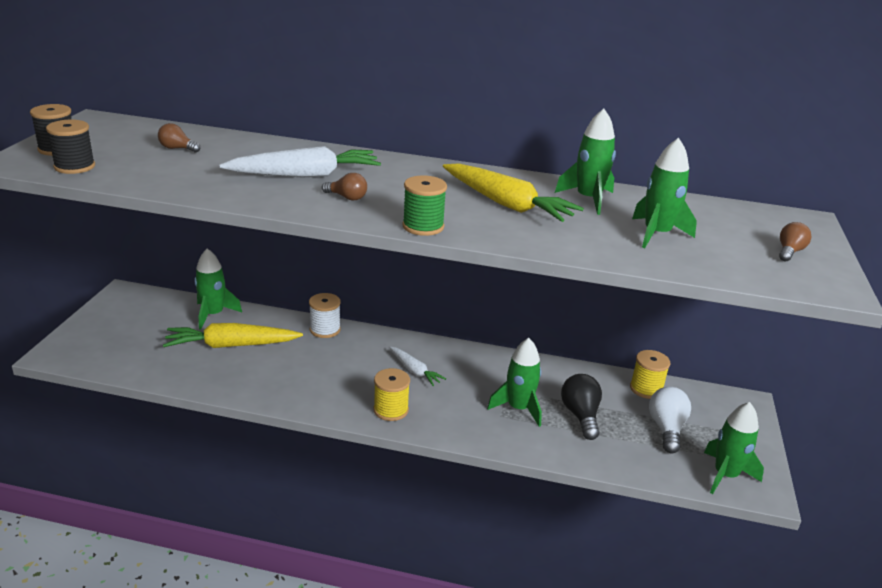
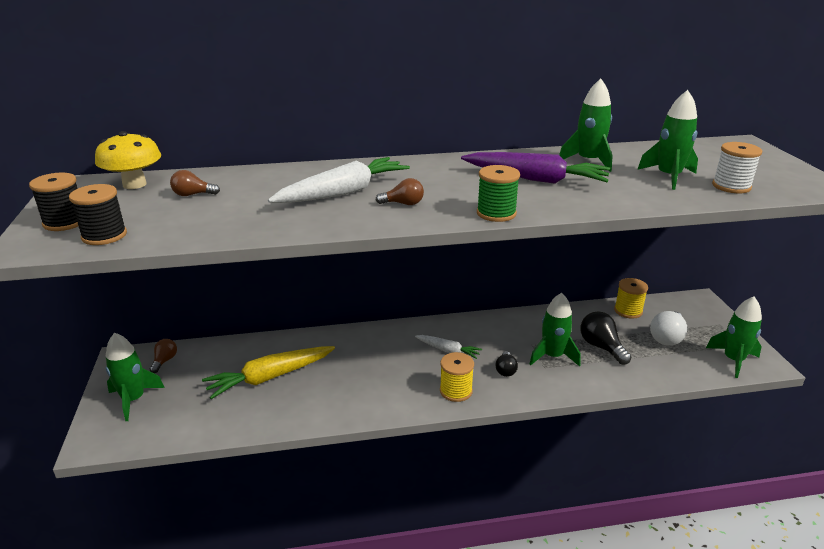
camera: 20 degrees left, 0 degrees up
green rocket [194,249,242,330] -> green rocket moved to [106,333,165,421]
white spool [309,293,341,338] -> white spool moved to [712,142,762,193]
yellow carrot [443,163,584,222] -> purple carrot [461,152,610,184]
white light bulb [649,387,691,454] -> white light bulb turned 135 degrees counterclockwise [650,311,688,346]
brown light bulb [779,222,811,261] -> brown light bulb moved to [150,339,177,373]
none -> yellow mushroom [95,131,161,189]
none -> black light bulb [496,351,518,377]

